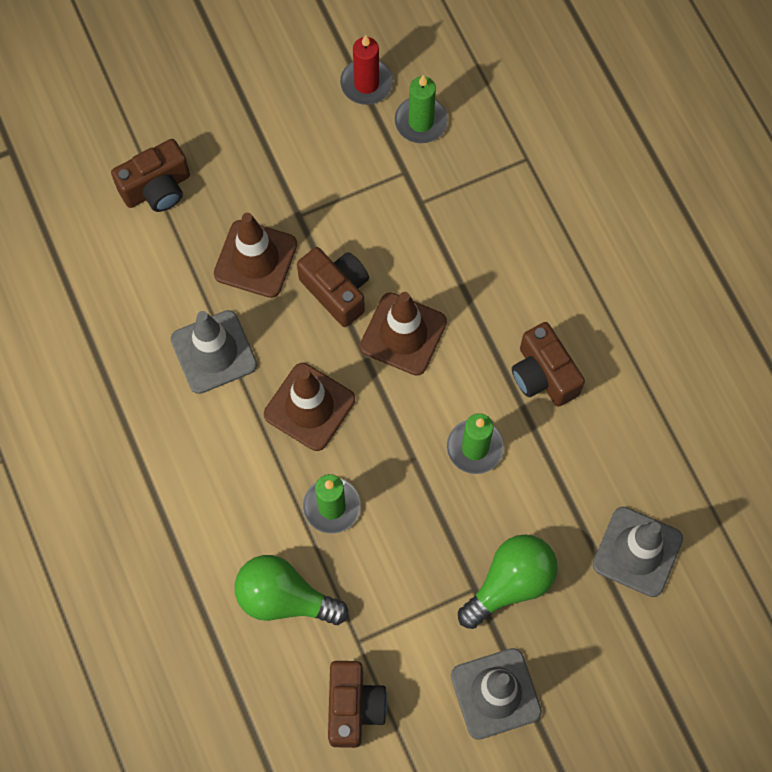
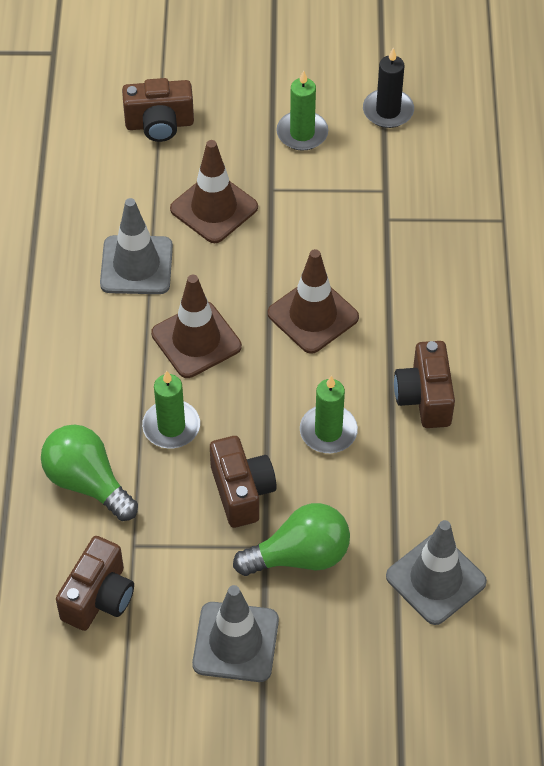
camera: 25 degrees right, 15 degrees down
brown camera [297,247,369,327] -> brown camera moved to [210,436,277,528]
red candle [340,35,393,105] -> black candle [363,48,414,128]
green candle [395,75,448,143] -> green candle moved to [276,70,328,151]

